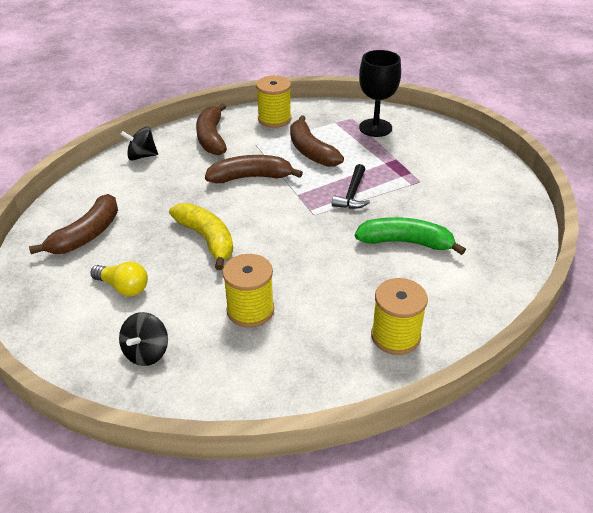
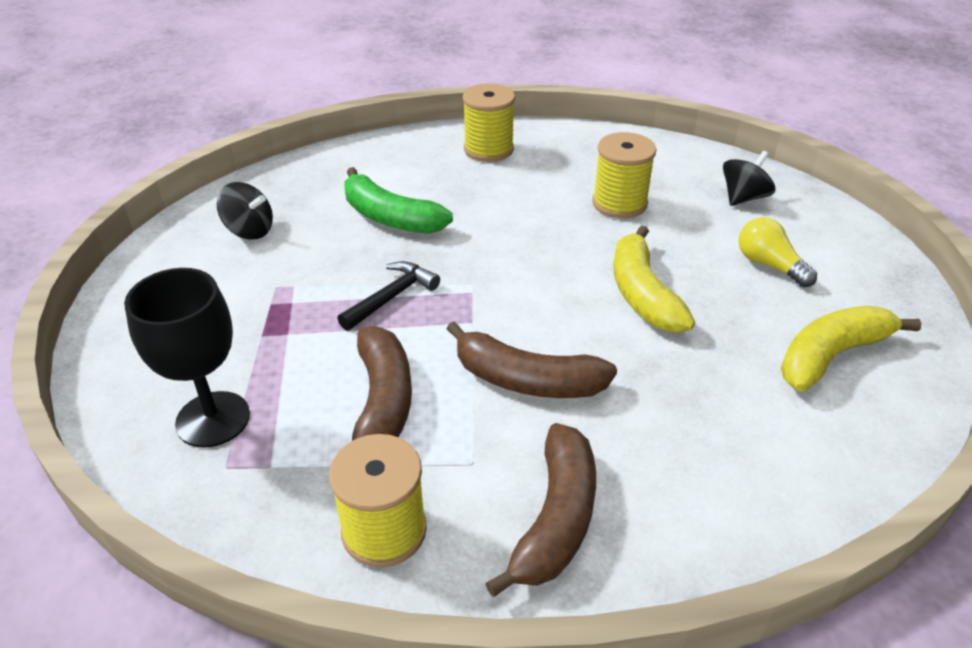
camera: 155 degrees left, 0 degrees up
brown banana [29,194,118,254] -> yellow banana [781,306,922,391]
black spinning top [120,127,158,161] -> black spinning top moved to [217,182,273,239]

